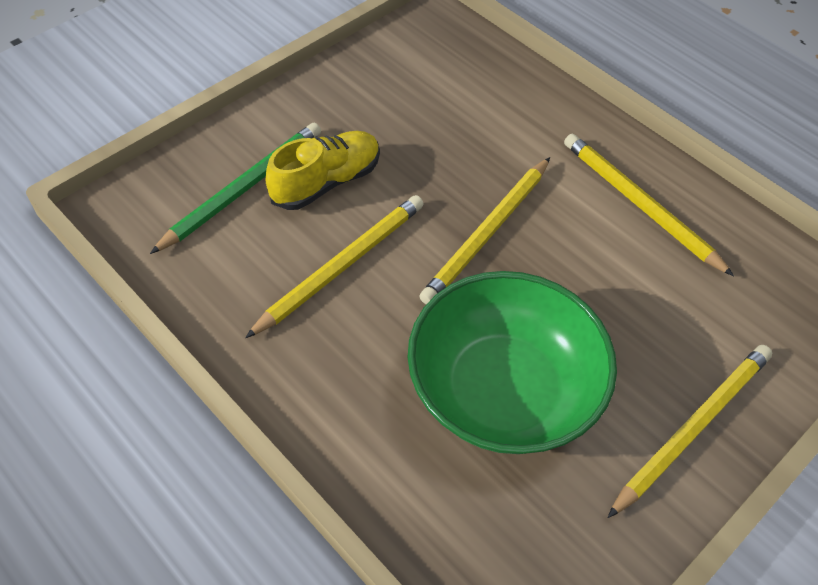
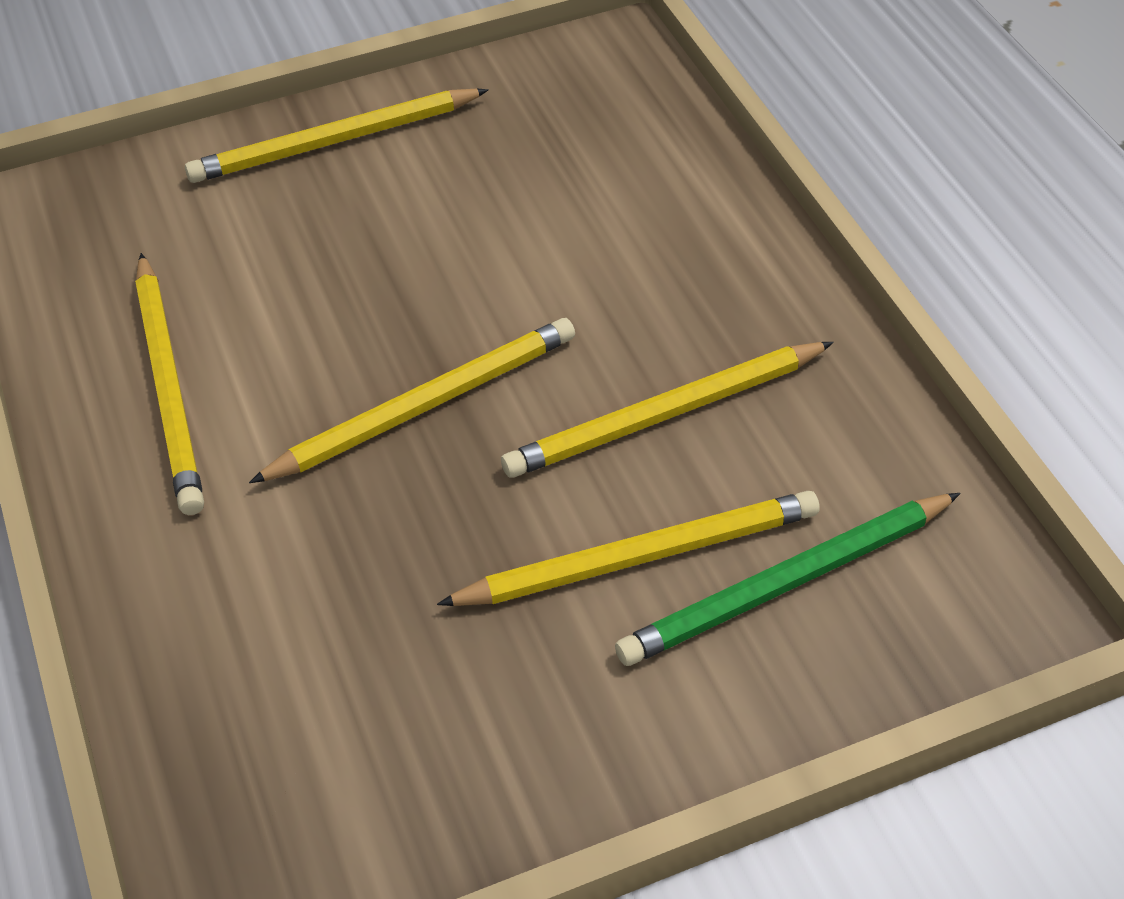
camera: 155 degrees left, 5 degrees down
yellow shoe [266,131,380,210] -> yellow pencil [437,491,820,606]
green bowl [407,271,617,454] -> none

